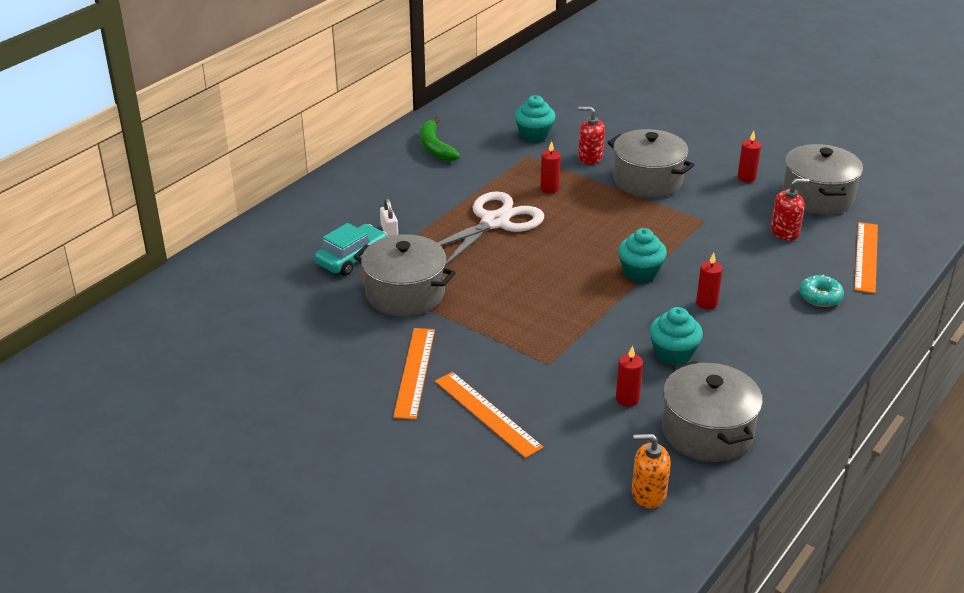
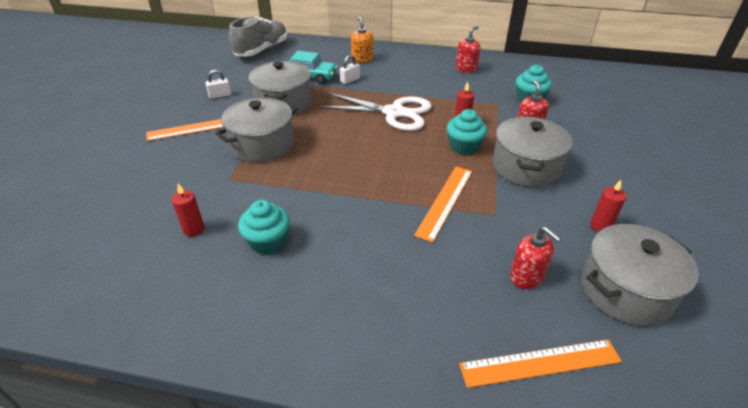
camera: 65 degrees right, 5 degrees up
green banana [420,117,460,161] -> red soap dispenser [456,26,481,73]
orange ruler [435,372,544,458] -> orange ruler moved to [414,167,472,243]
turquoise cupcake [618,228,667,283] -> turquoise cupcake moved to [446,109,487,155]
orange soap dispenser [632,434,671,508] -> orange soap dispenser moved to [351,17,373,63]
grey pot [662,361,763,462] -> grey pot moved to [215,97,298,163]
red candle [696,252,723,309] -> none
turquoise donut [799,275,844,307] -> none
none -> white padlock [206,70,231,99]
none -> grey shoe [229,16,287,57]

